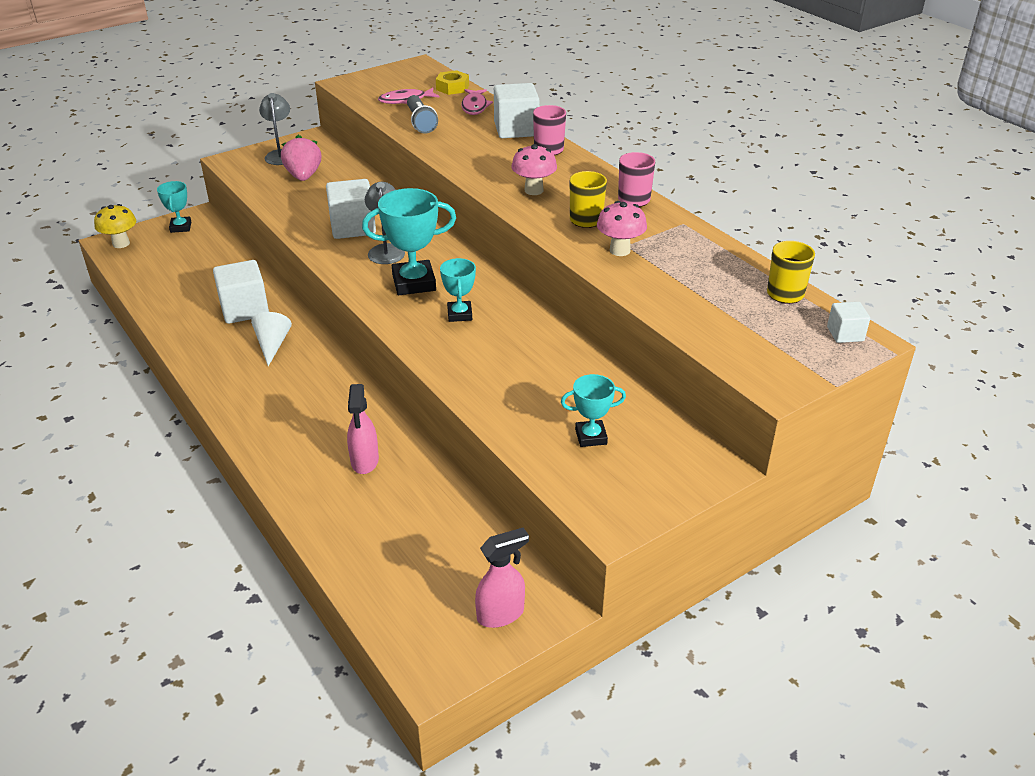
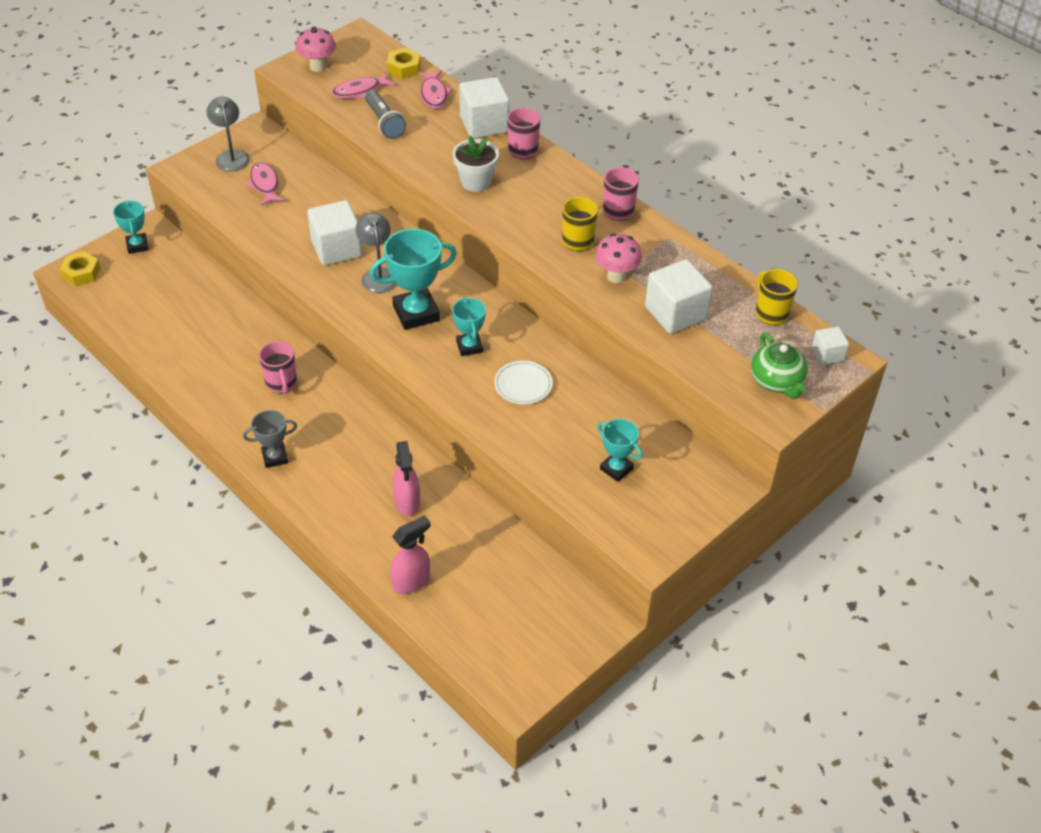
camera: 10 degrees left, 10 degrees up
yellow mushroom [94,204,136,248] -> yellow nut [60,251,101,286]
white cube [213,260,269,324] -> white cube moved to [645,259,713,334]
white cone [251,312,292,366] -> pink mug [259,341,297,394]
pink strawberry [281,135,321,181] -> pink fish [246,162,285,206]
pink spray bottle [475,527,529,628] -> pink spray bottle moved to [390,515,430,594]
pink mushroom [511,144,557,195] -> pink mushroom moved to [296,26,336,72]
turquoise trophy [561,374,626,447] -> turquoise trophy turned 60 degrees clockwise [597,419,643,482]
none -> grey trophy [243,410,297,468]
none -> white flower pot [453,136,499,192]
none -> white plate [494,361,553,404]
none -> green teapot [751,333,808,399]

